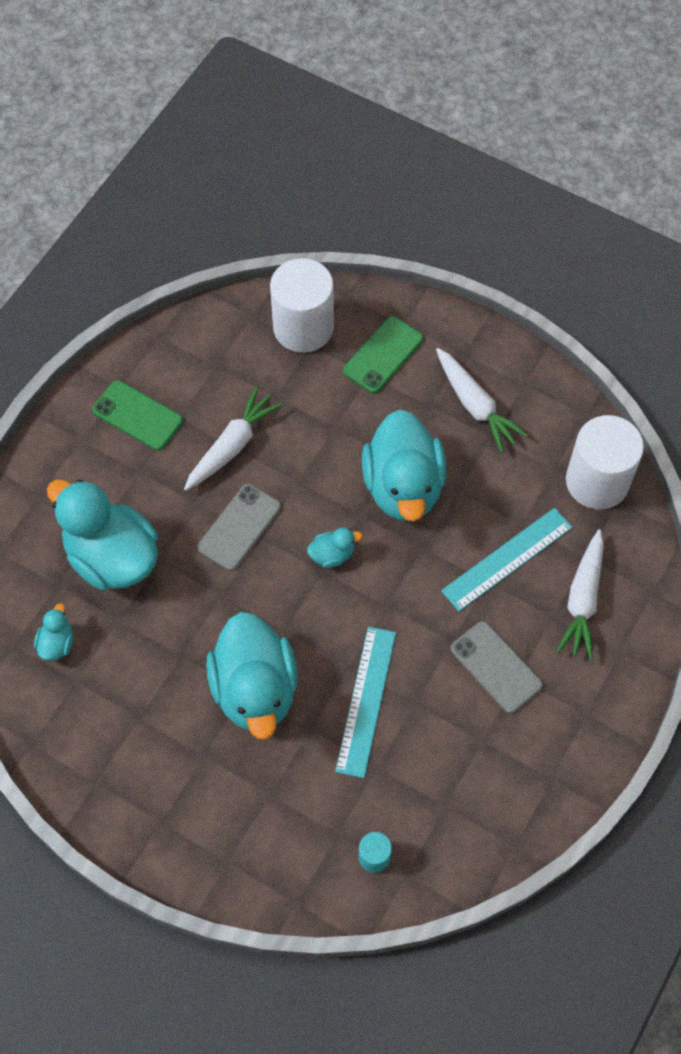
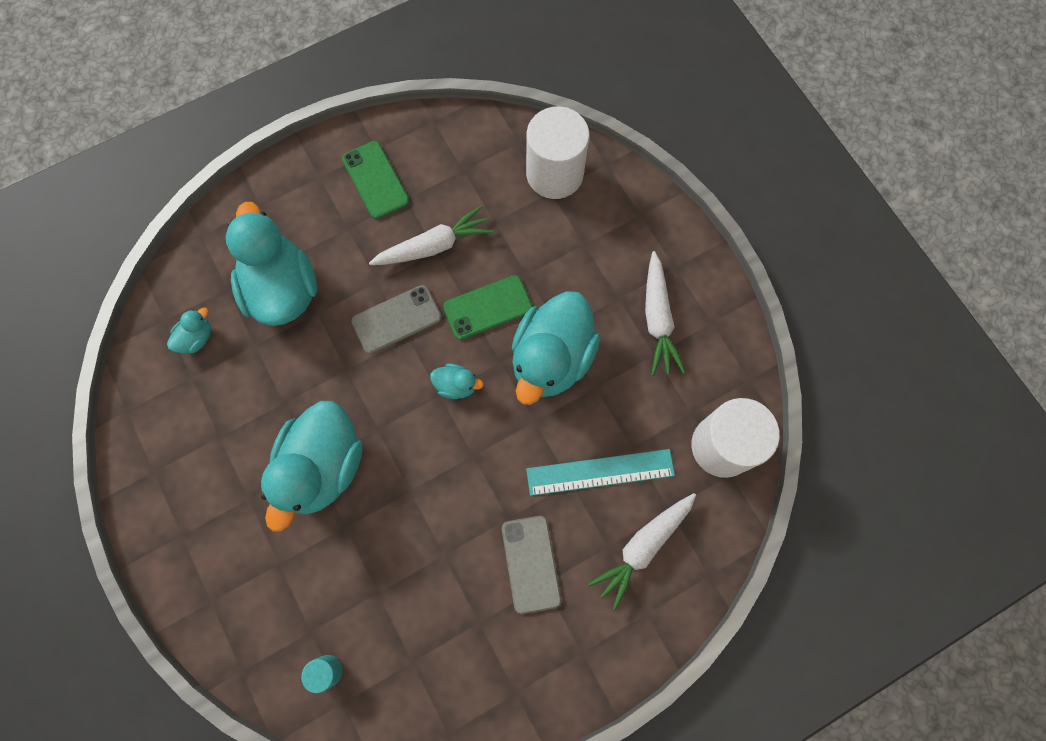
camera: 30 degrees right, 10 degrees up
turquoise ruler [335,627,396,778] -> none
green phone [343,316,423,393] -> green phone moved to [443,275,533,340]

